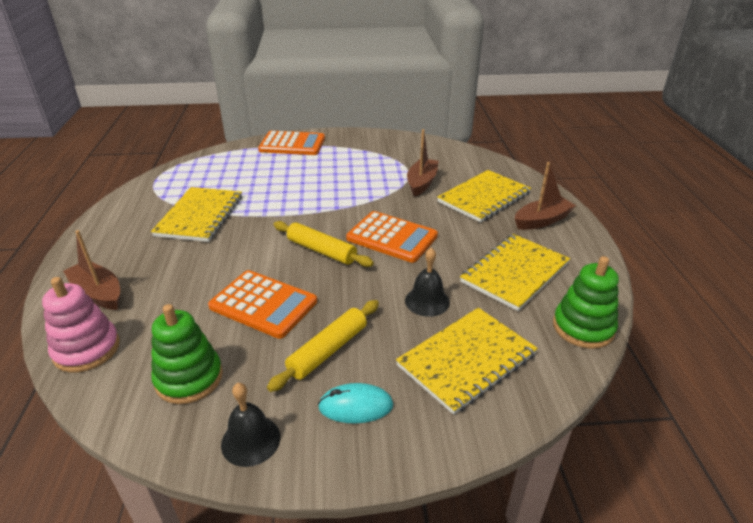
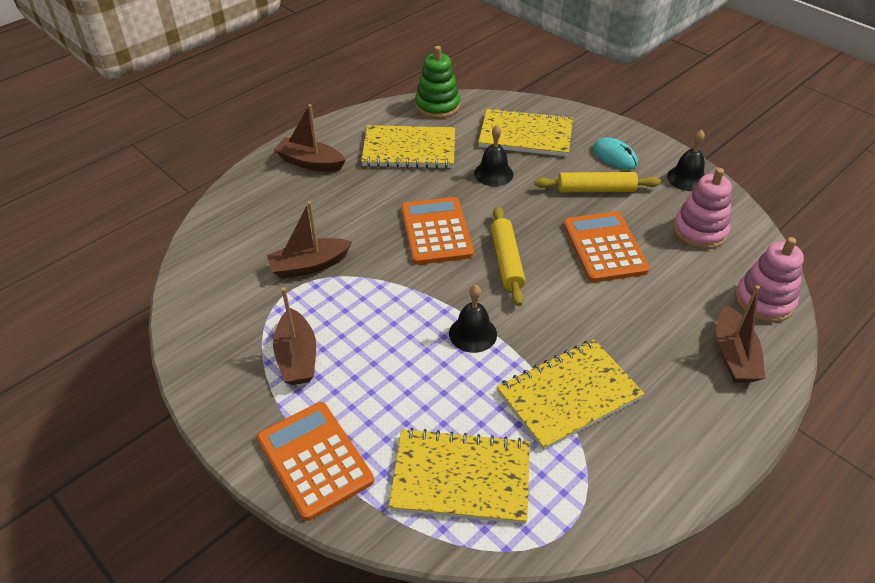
camera: 130 degrees left, 10 degrees up
green stacking toy [151,304,223,404] -> pink stacking toy [673,168,732,249]
yellow notebook [437,170,531,223] -> yellow notebook moved to [389,428,530,524]
none -> brown boat [273,288,316,385]
none -> black bell [449,285,497,353]

